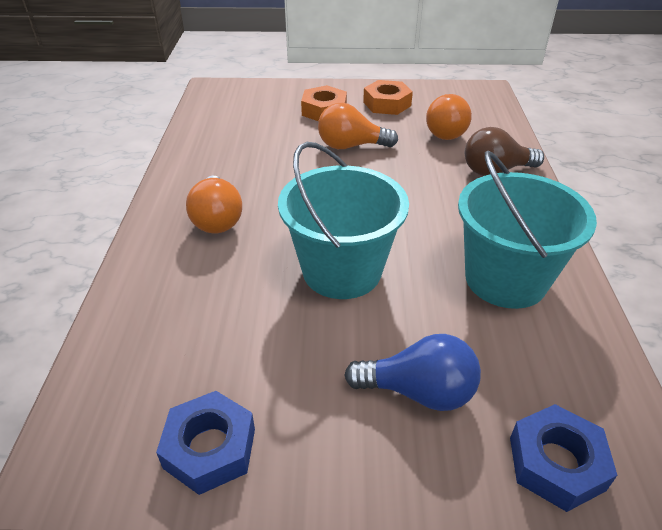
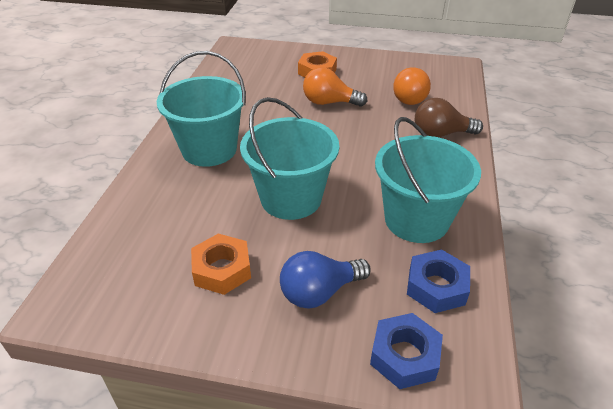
camera: 10 degrees right, 0 degrees up
blue nut [156,391,255,495] -> blue nut moved to [407,249,470,313]
orange light bulb [186,176,242,233] -> turquoise bucket [157,51,246,167]
blue light bulb [344,334,481,411] -> blue light bulb turned 135 degrees clockwise [280,251,371,308]
orange nut [363,80,413,115] -> orange nut moved to [191,234,251,295]

